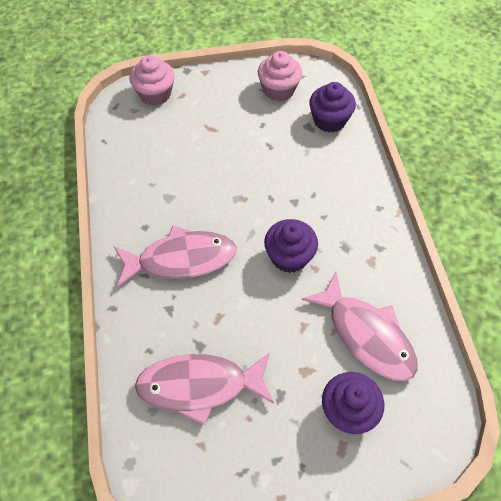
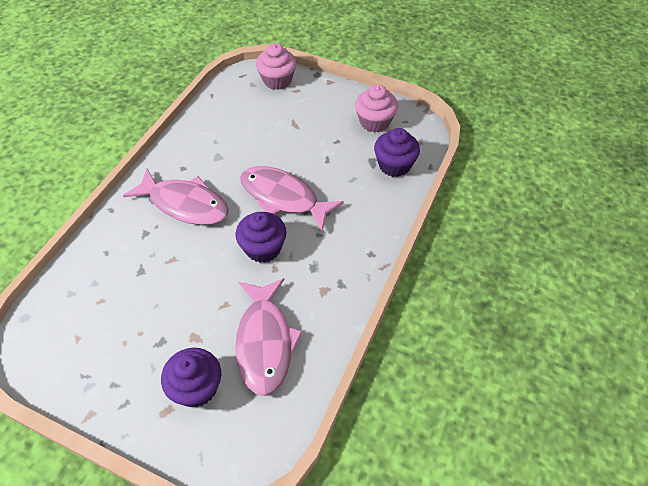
camera: 35 degrees right, 5 degrees down
pink fish [135,353,274,425] -> pink fish moved to [240,166,344,231]

